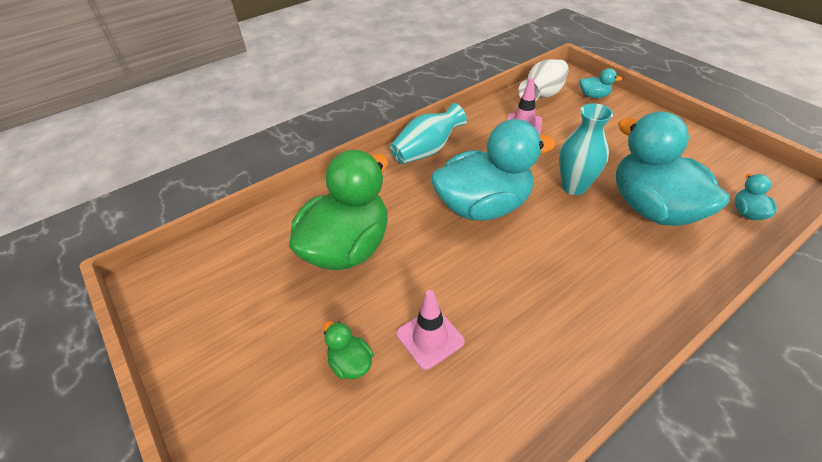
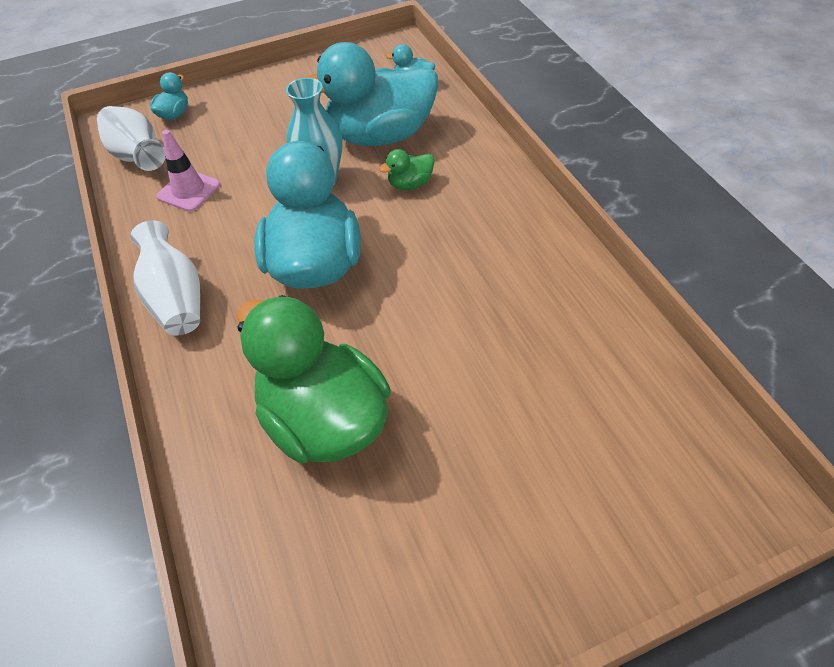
camera: 75 degrees left, 5 degrees up
green duck [323,321,374,379] -> green duck moved to [379,149,435,190]
turquoise vase [390,103,467,164] -> white vase [130,220,200,335]
pink traffic cone [397,290,465,370] -> none

